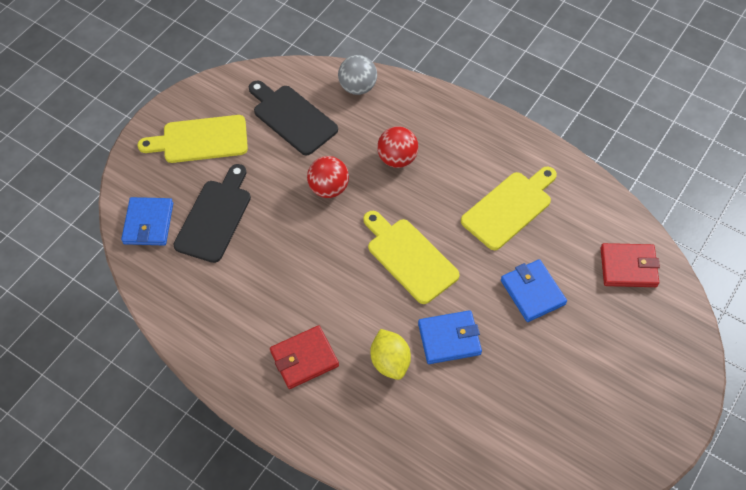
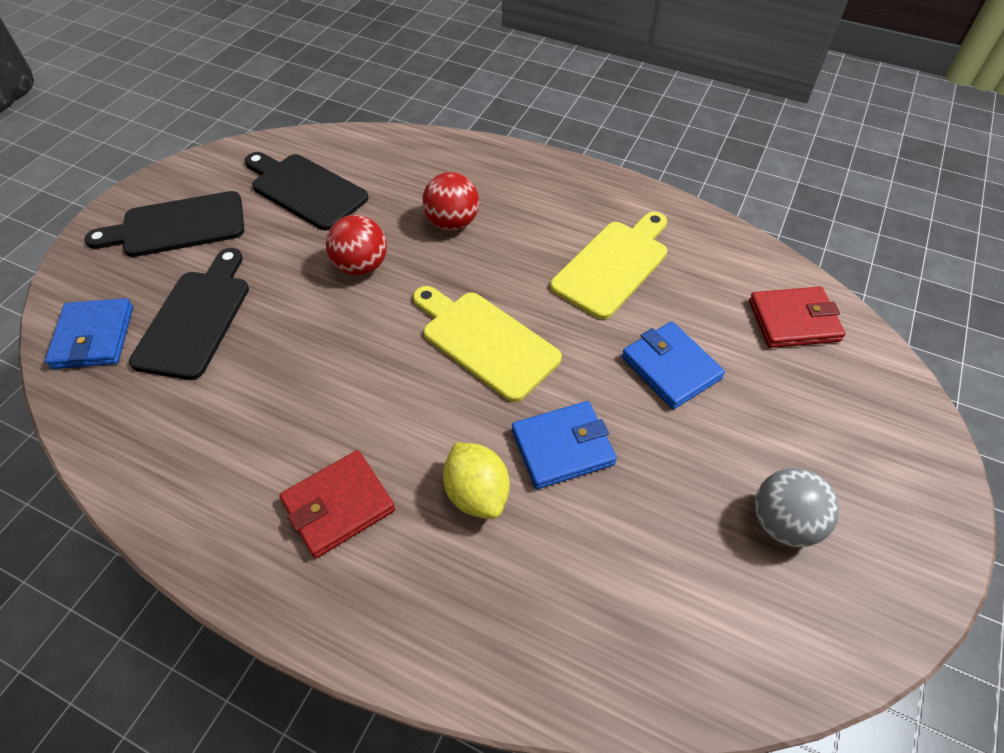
camera: 10 degrees left, 5 degrees down
yellow cutting board [137,115,248,163] -> black cutting board [84,191,244,257]
grey ball [338,55,377,95] -> grey ball moved to [755,468,839,548]

